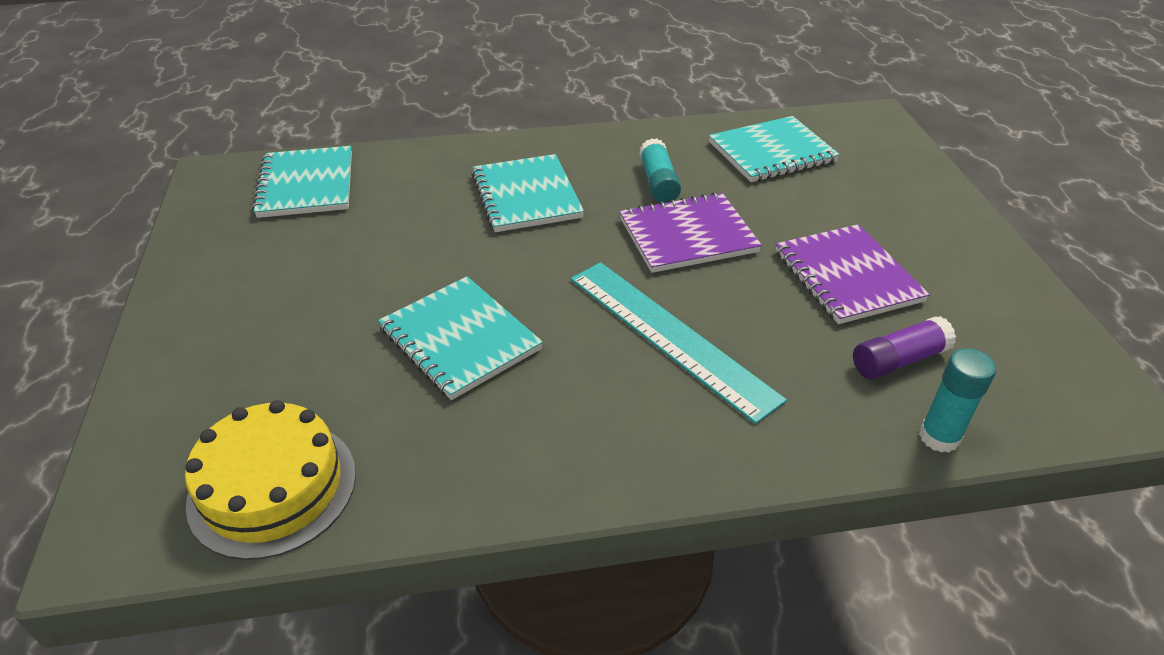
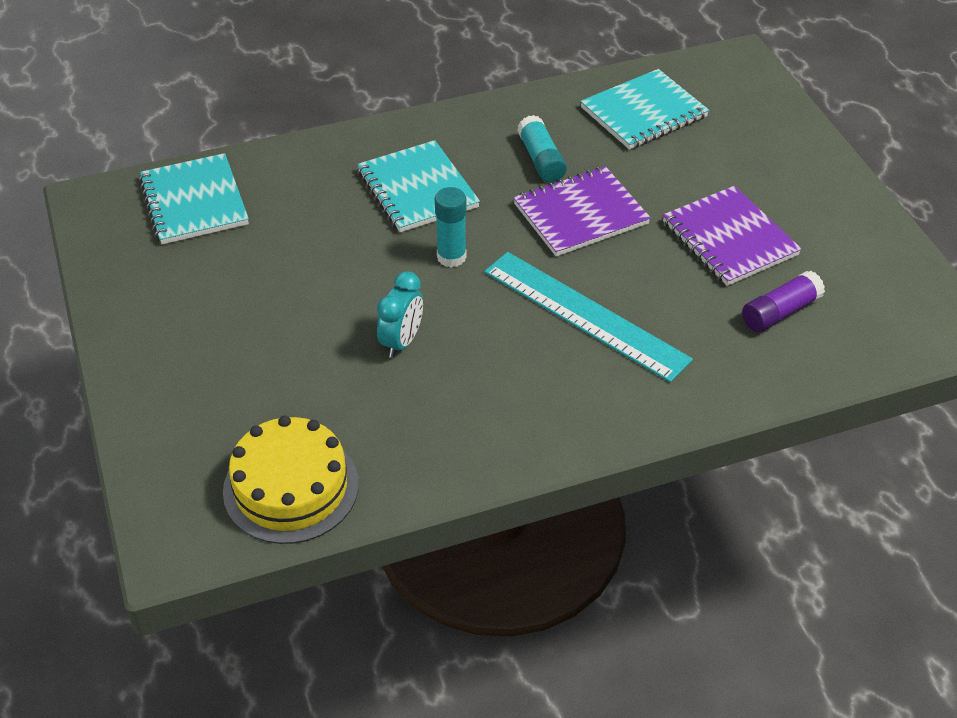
camera: 10 degrees left, 5 degrees up
turquoise notebook [378,276,543,400] -> turquoise clock [377,271,423,358]
turquoise glue stick [919,348,996,453] -> turquoise glue stick moved to [435,187,467,268]

